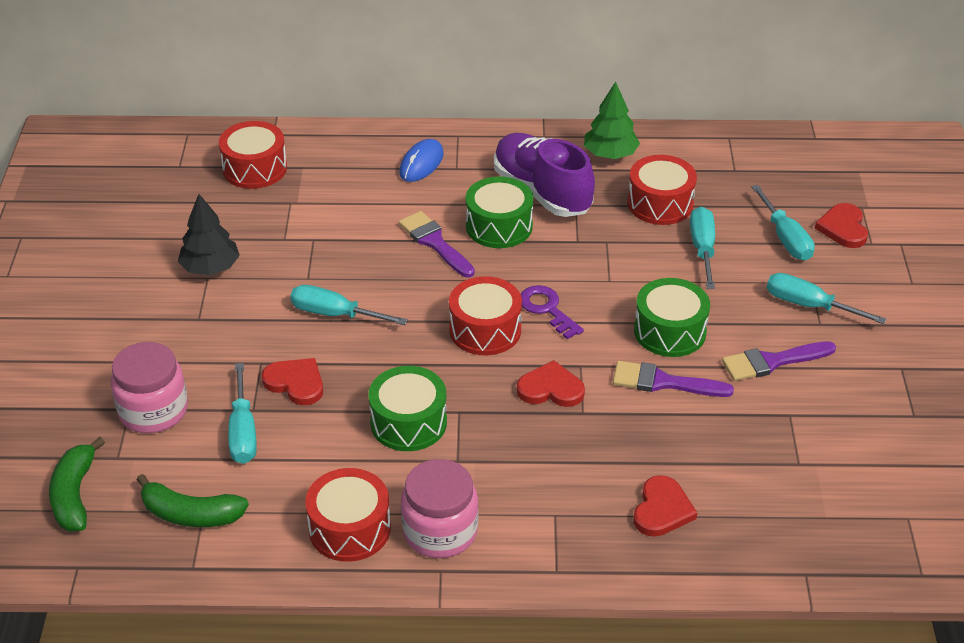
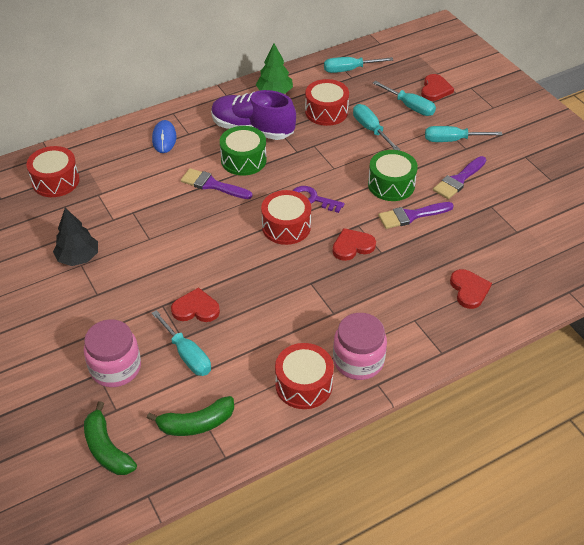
camera: 30 degrees left, 5 degrees up
turquoise screwdriver [290,285,408,325] -> turquoise screwdriver moved to [324,57,393,73]
green drum [368,366,447,451] -> none
red heart [815,203,868,248] -> red heart turned 135 degrees counterclockwise [421,74,454,101]

